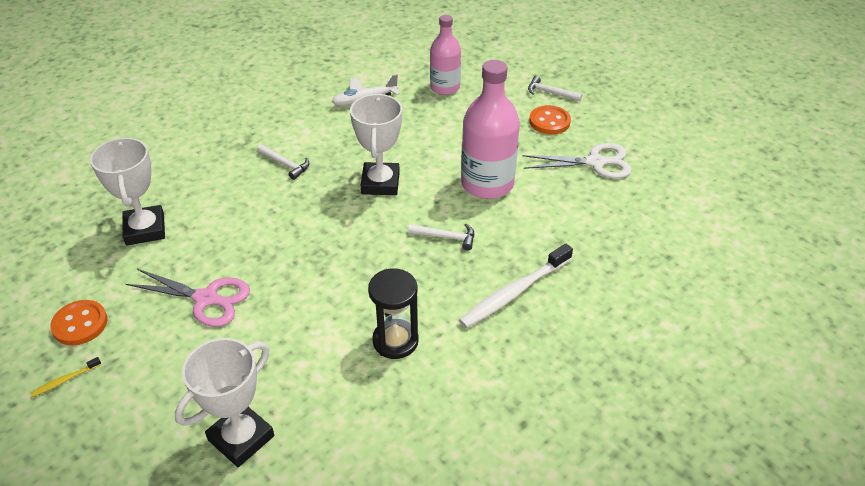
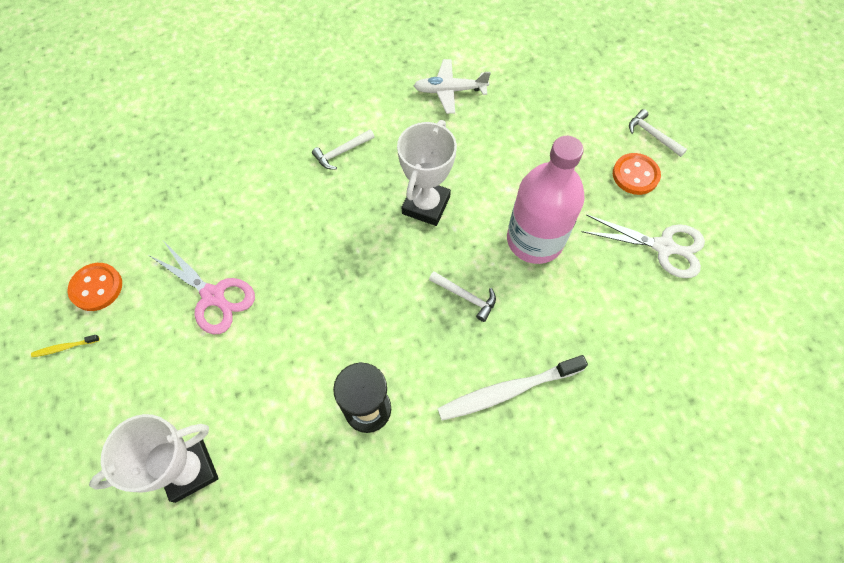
camera: 20 degrees right, 20 degrees up
white trophy [90,137,165,246] -> none
white hammer [257,144,309,180] -> white hammer turned 90 degrees clockwise [312,129,375,170]
pink bottle [430,15,461,95] -> none

